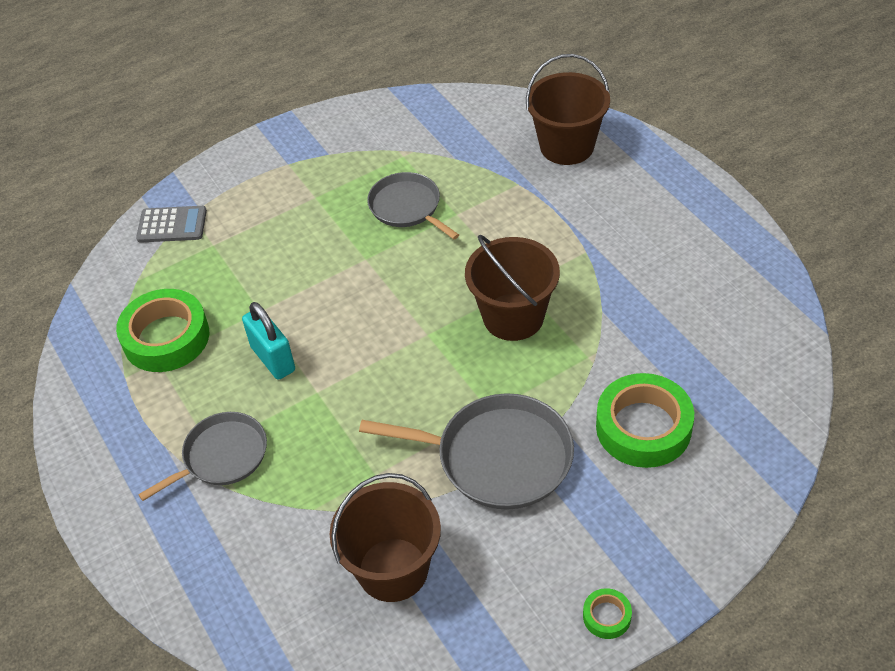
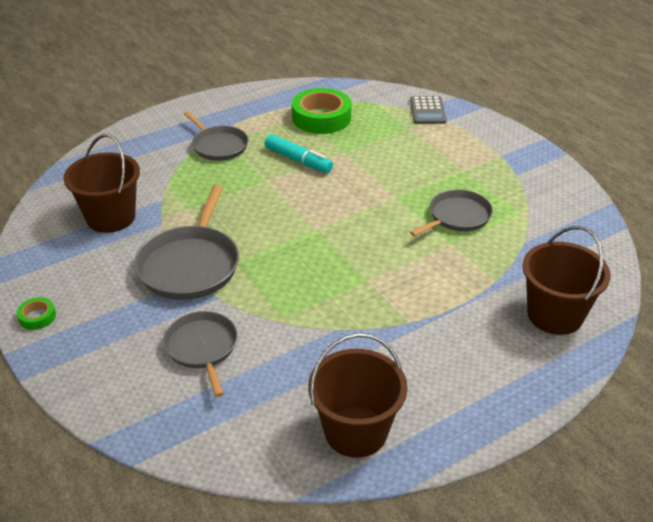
camera: 85 degrees right, 10 degrees down
turquoise padlock [242,302,295,380] -> turquoise marker [265,134,333,173]
brown bucket [465,235,560,341] -> brown bucket moved to [308,333,408,458]
green tape [596,373,694,468] -> grey pan [163,311,238,397]

